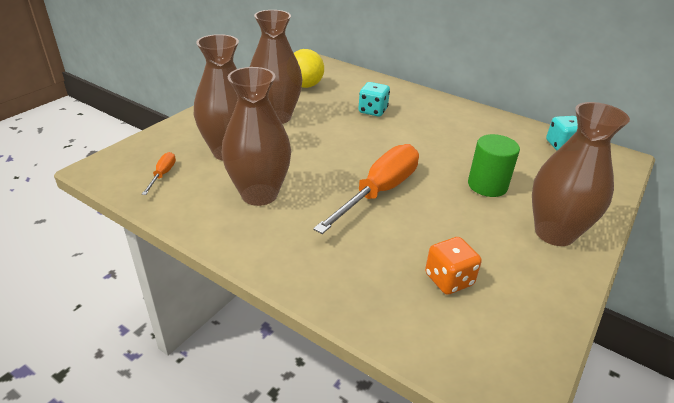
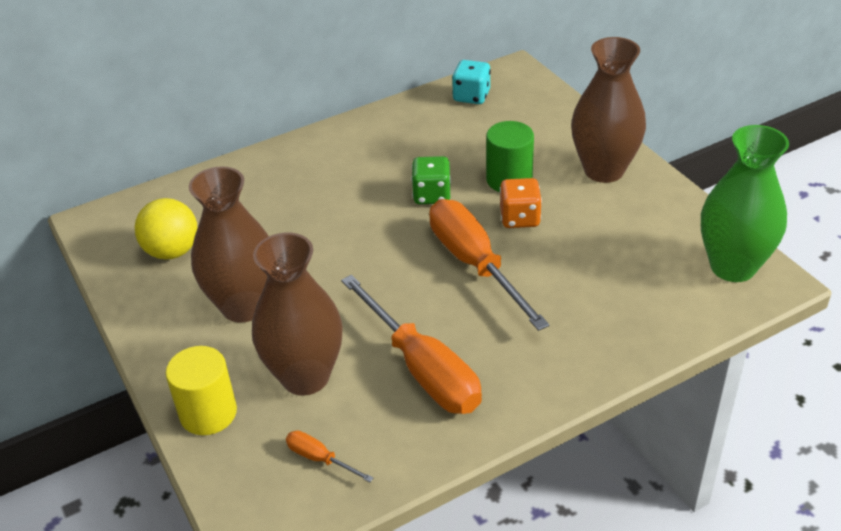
camera: 60 degrees left, 5 degrees up
brown vase [222,67,291,206] -> orange screwdriver [341,275,482,414]
turquoise dice [358,82,390,116] -> none
orange dice [425,237,482,295] -> orange dice moved to [500,178,542,228]
none -> yellow cylinder [166,346,237,435]
none -> green dice [411,156,451,204]
none -> green vase [701,125,789,282]

